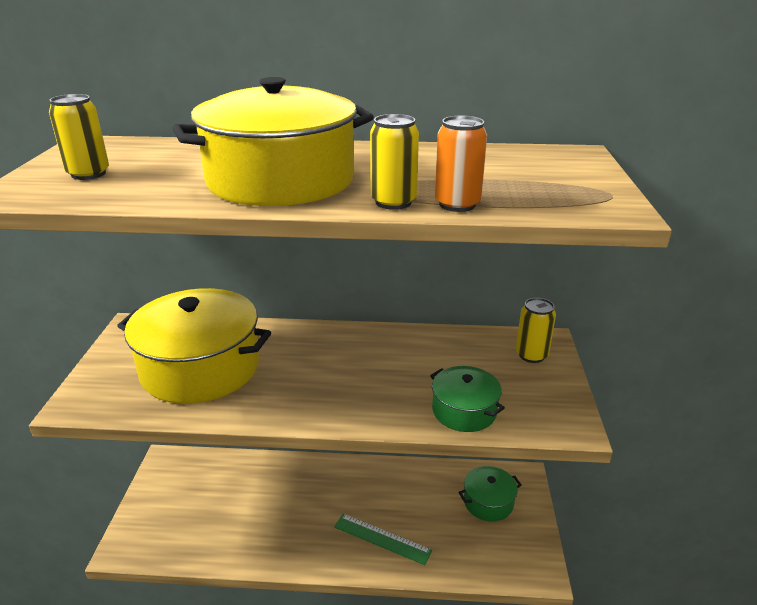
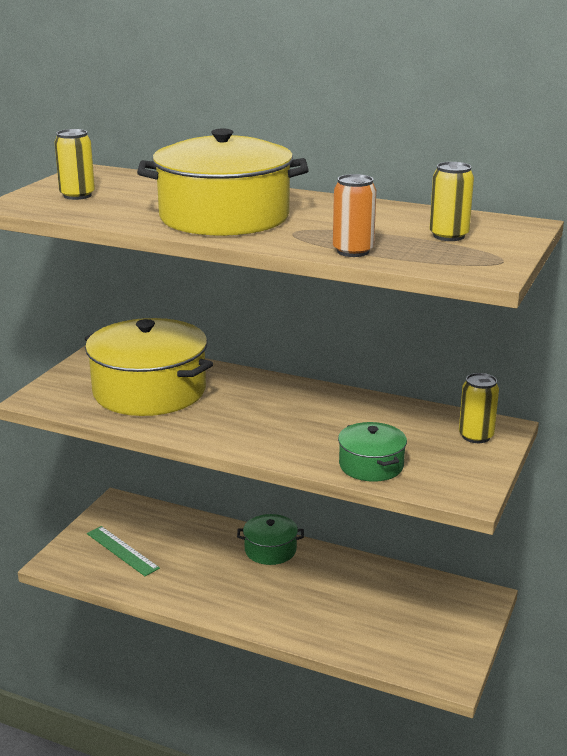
camera: 20 degrees right, 5 degrees down
green ruler [334,514,432,565] -> green ruler moved to [87,526,160,576]
yellow can [370,114,419,210] -> yellow can moved to [430,162,474,241]
green pot [459,466,521,522] -> green pot moved to [237,514,304,565]

